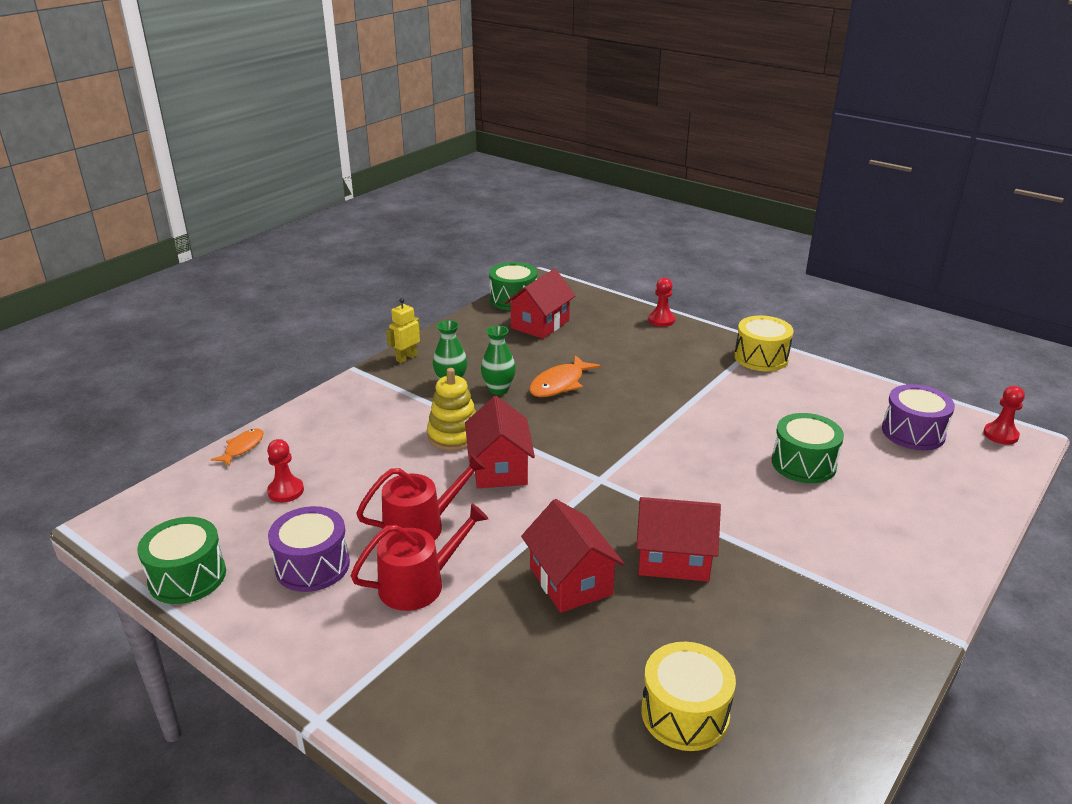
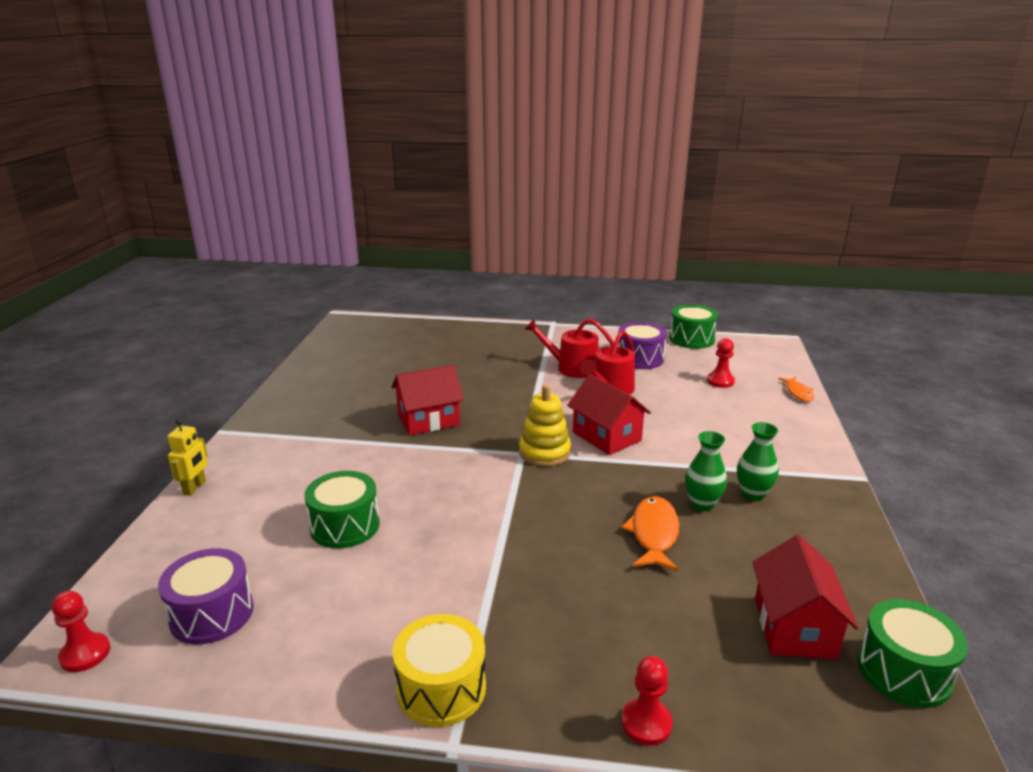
camera: 150 degrees right, 5 degrees down
red watering can [351,504,488,611] -> red watering can turned 75 degrees clockwise [524,318,614,378]
yellow robot [386,298,420,363] -> yellow robot moved to [168,419,207,496]
yellow stacking toy [427,368,476,451] -> yellow stacking toy moved to [519,385,571,466]
red house [521,499,624,613] -> none
yellow drum [641,642,736,751] -> none

